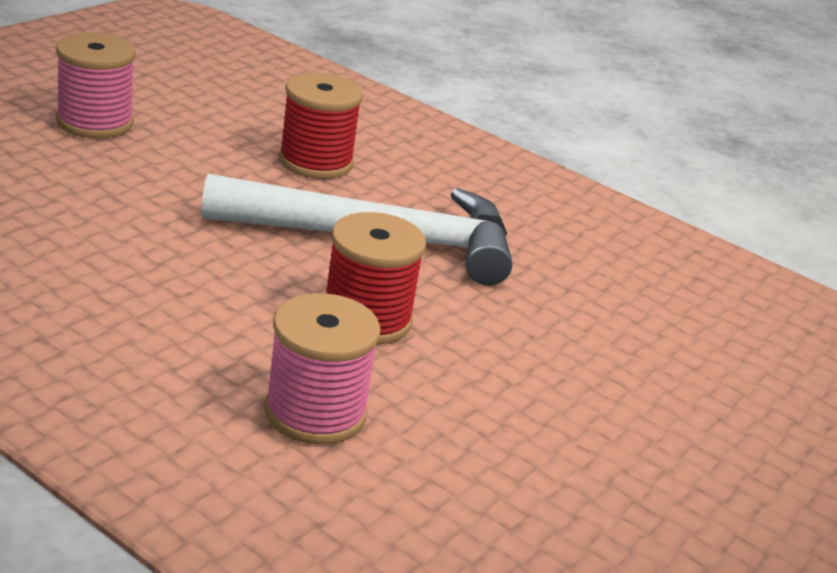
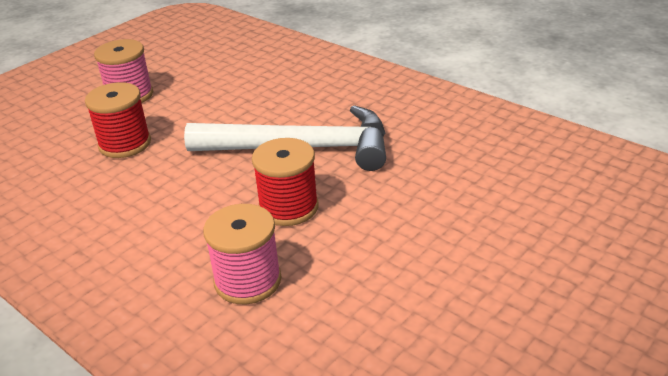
camera: 10 degrees right, 5 degrees up
red spool [279,73,363,179] -> red spool moved to [85,82,151,158]

